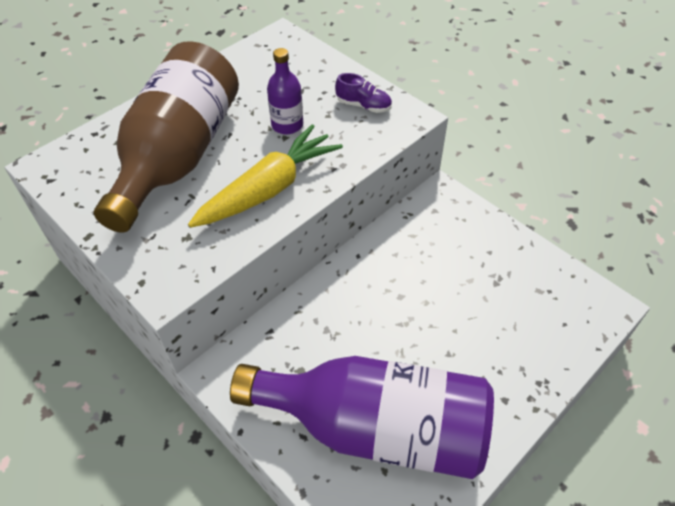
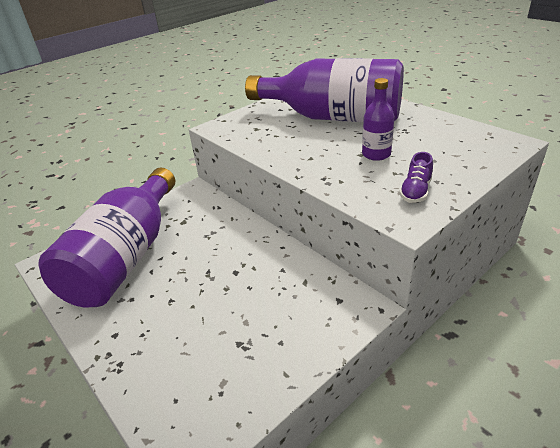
camera: 95 degrees right, 15 degrees down
brown bottle [94,41,239,233] -> purple bottle [245,58,404,122]
yellow carrot [188,125,343,228] -> none

